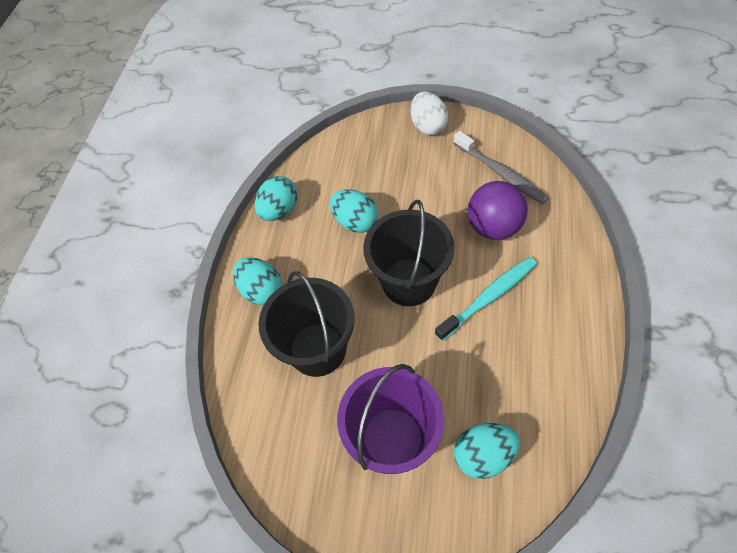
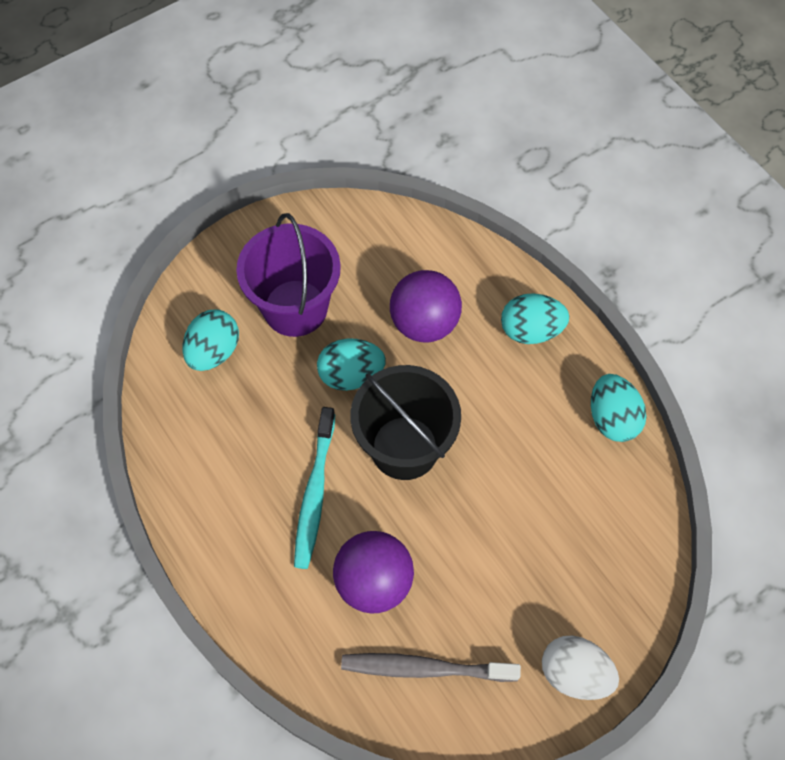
camera: 130 degrees right, 5 degrees up
black bucket [259,271,355,377] -> purple ball [390,270,462,343]
turquoise egg [330,189,378,233] -> turquoise egg moved to [317,338,386,391]

